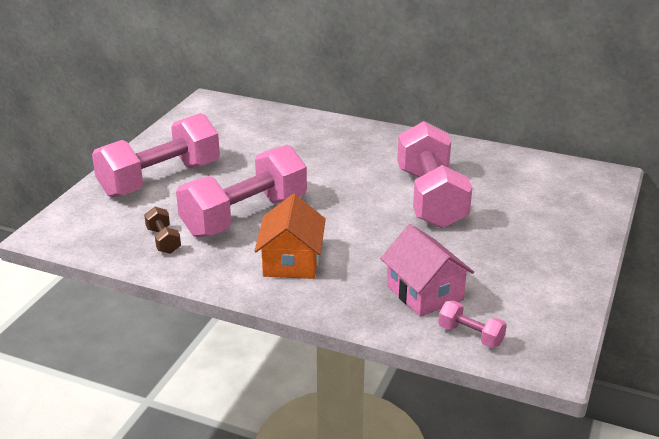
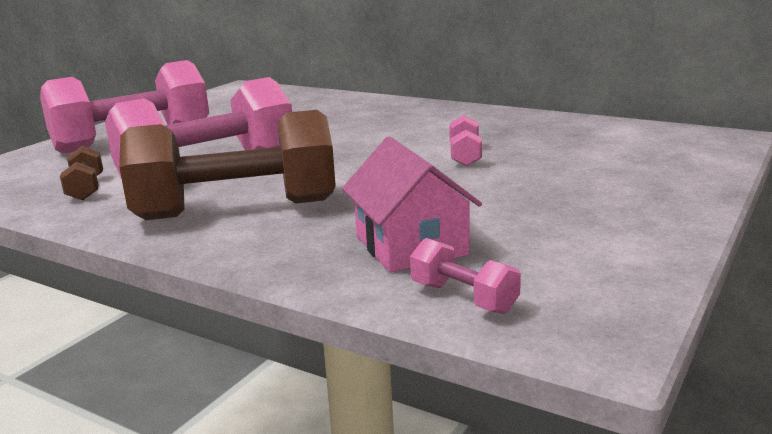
camera: 10 degrees right, 10 degrees down
orange house [255,194,326,279] -> brown dumbbell [119,110,336,220]
pink dumbbell [397,121,473,228] -> pink dumbbell [449,115,482,167], size x0.42

